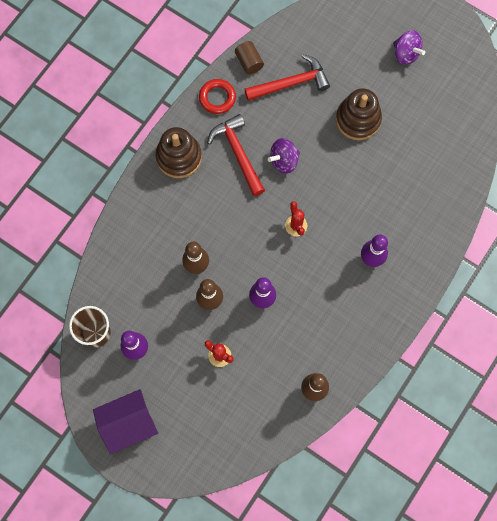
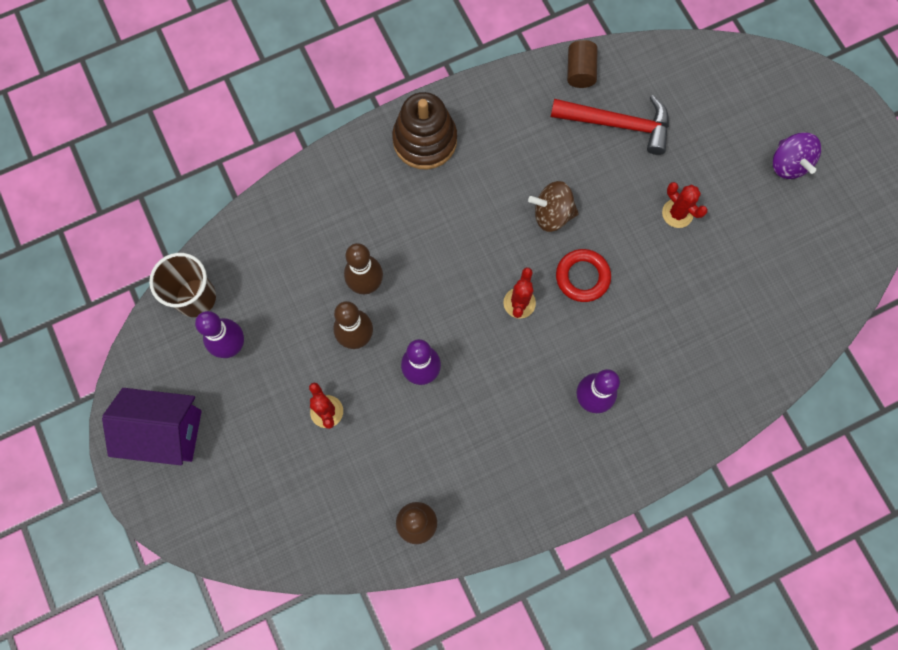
camera: 30 degrees right, 0 degrees up
red ring [199,79,236,114] -> red ring moved to [556,249,611,302]
red hammer [207,114,265,196] -> none
purple spinning top [268,138,300,174] -> brown spinning top [528,181,579,232]
brown stacking toy [336,89,382,140] -> red cactus [662,182,708,228]

